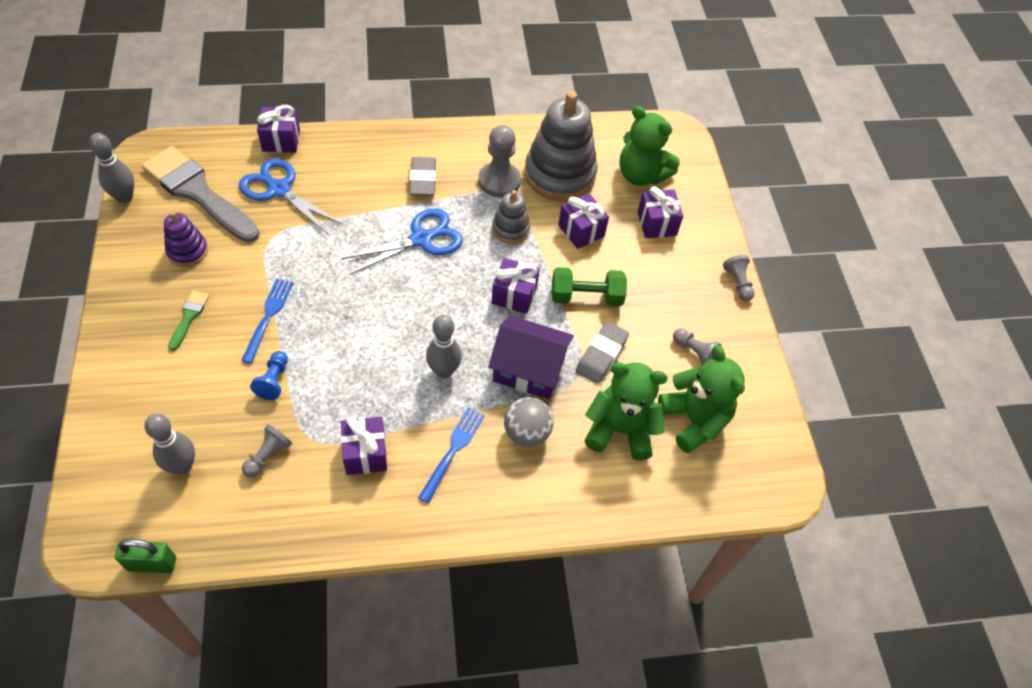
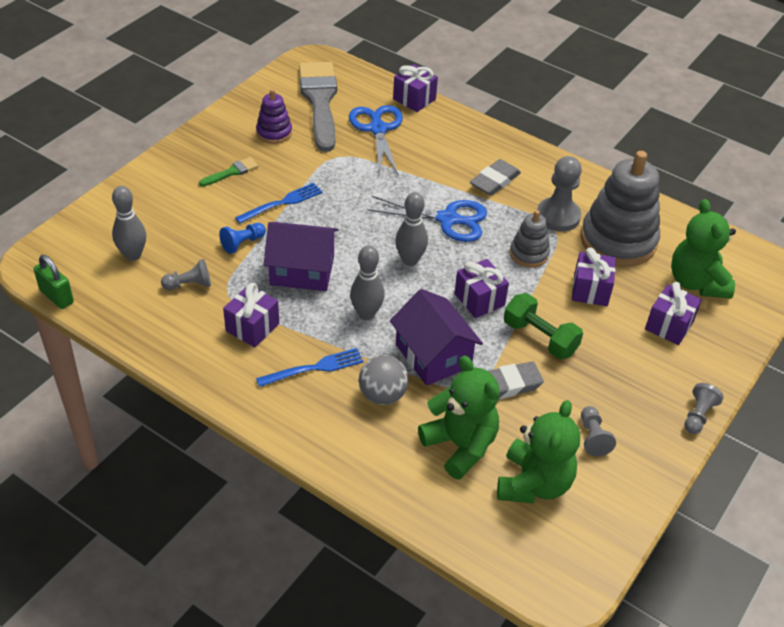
camera: 45 degrees right, 10 degrees down
grey bowling pin [89,133,134,203] -> grey bowling pin moved to [395,192,428,266]
none -> purple house [264,222,338,291]

